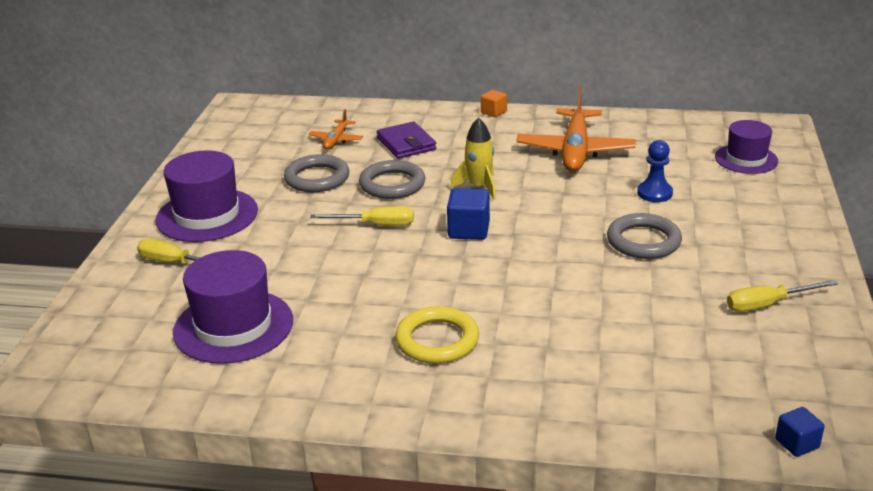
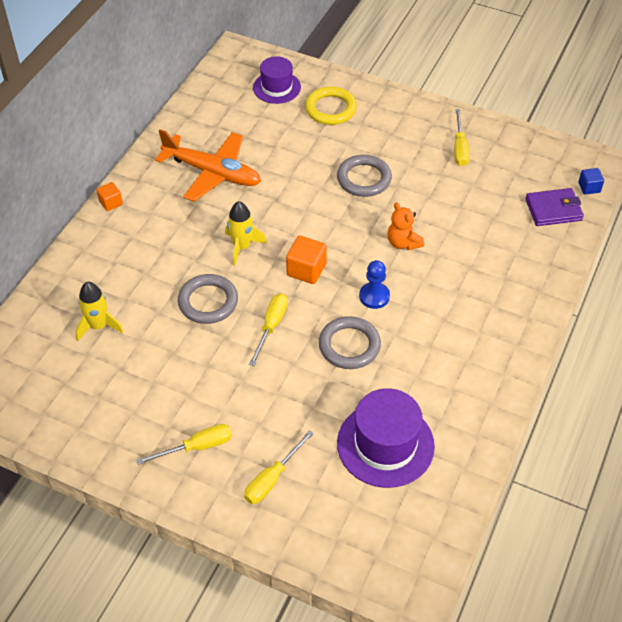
camera: 75 degrees left, 20 degrees up
purple hat [156,150,258,242] -> yellow screwdriver [136,424,232,465]
grey ring [284,154,350,192] -> grey ring moved to [319,316,381,369]
orange plane [308,109,363,149] -> yellow rocket [76,282,124,341]
purple wallet [377,122,436,159] -> purple wallet moved to [525,188,584,226]
yellow ring [395,306,479,364] -> yellow ring moved to [305,87,357,125]
blue cube [447,188,490,240] -> orange cube [286,236,327,284]
blue pawn [637,140,673,202] -> blue pawn moved to [359,260,390,309]
none -> orange teddy bear [387,202,424,250]

